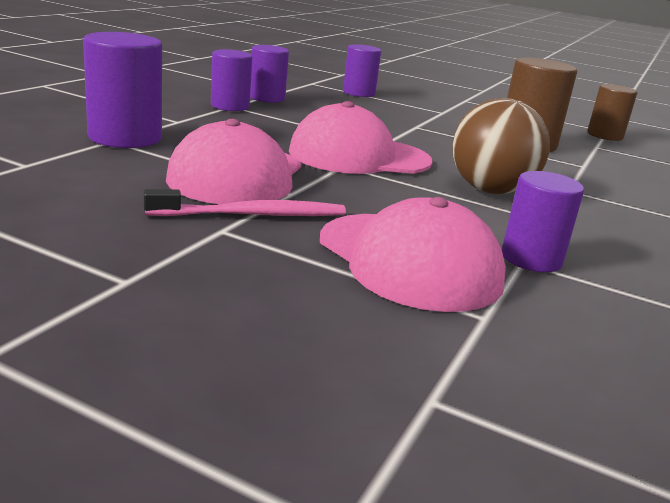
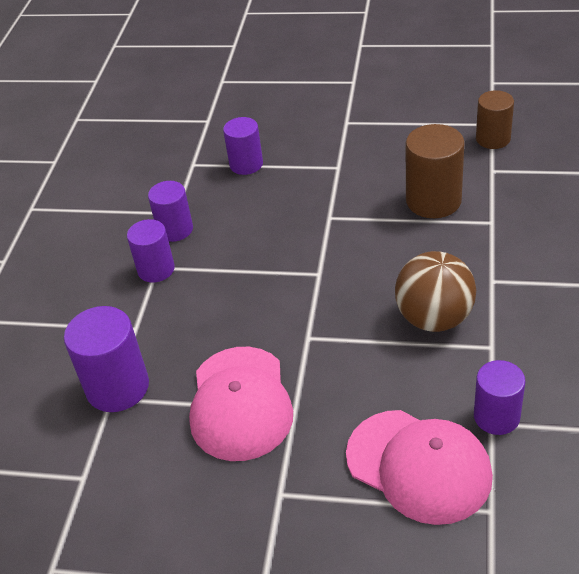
camera: 10 degrees left, 20 degrees up
pink toothbrush [144,189,346,216] -> none
pink cap [289,101,433,174] -> none

